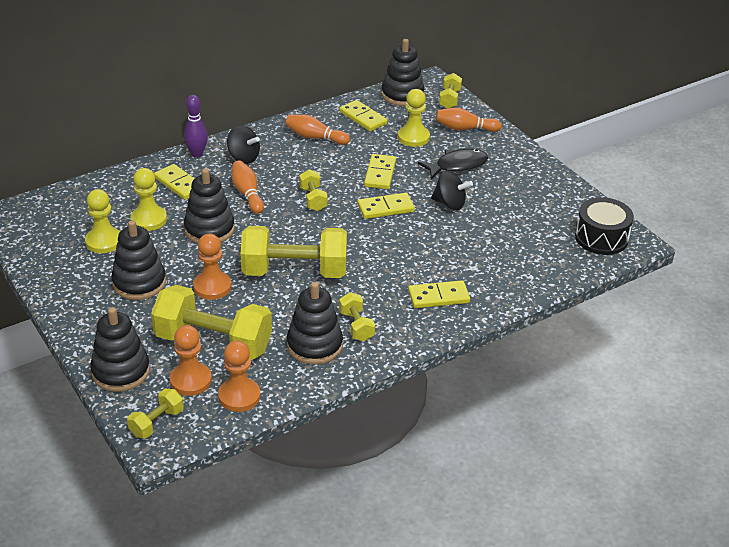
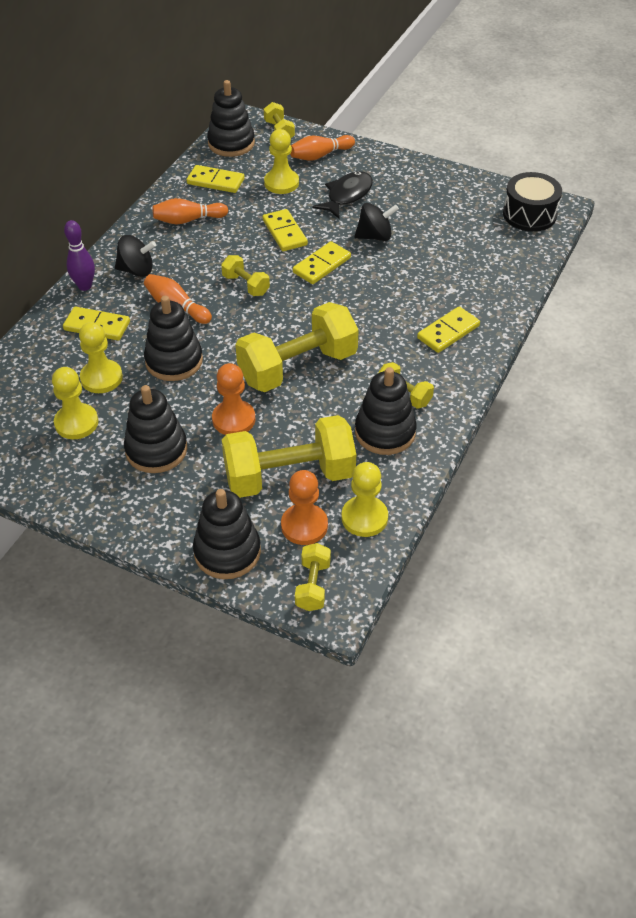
camera: 30 degrees left, 10 degrees up
orange pawn [218,341,260,412] -> yellow pawn [342,462,388,537]

